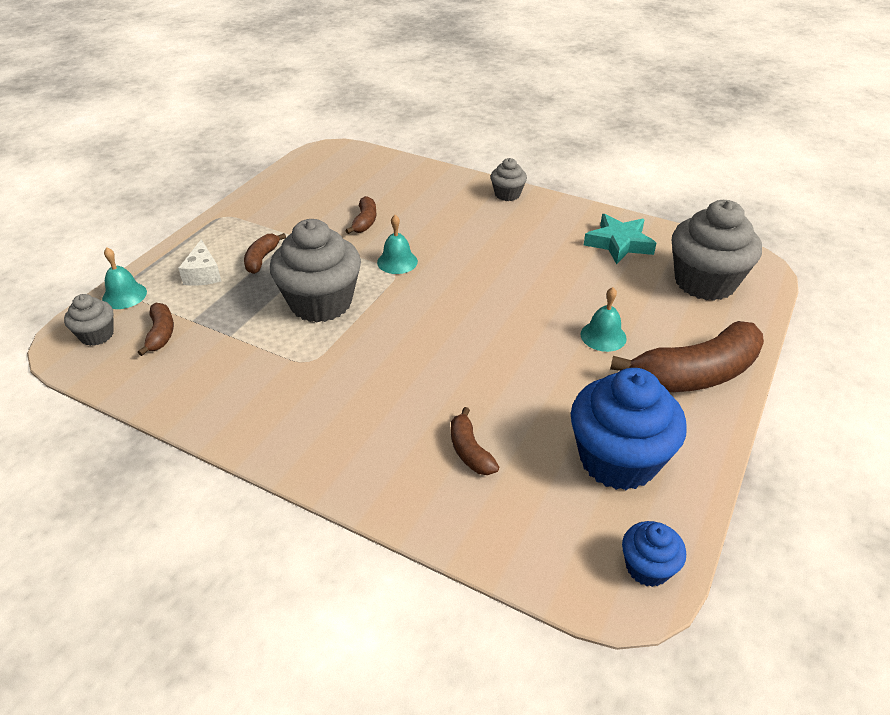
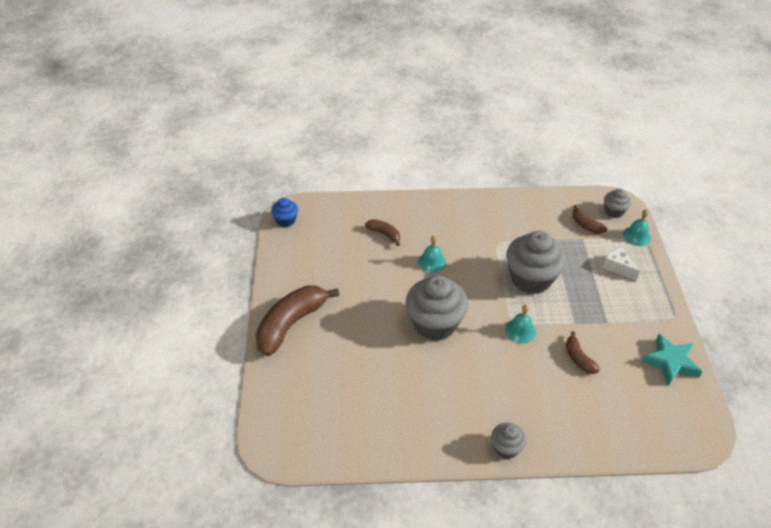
camera: 150 degrees right, 5 degrees up
brown banana [244,233,286,274] -> none
blue cupcake [571,368,687,490] -> none
turquoise bell [581,287,627,352] -> turquoise bell moved to [418,236,446,273]
turquoise star [584,214,657,264] -> turquoise star moved to [642,334,702,385]
grey cupcake [672,200,762,301] -> grey cupcake moved to [406,275,468,341]

